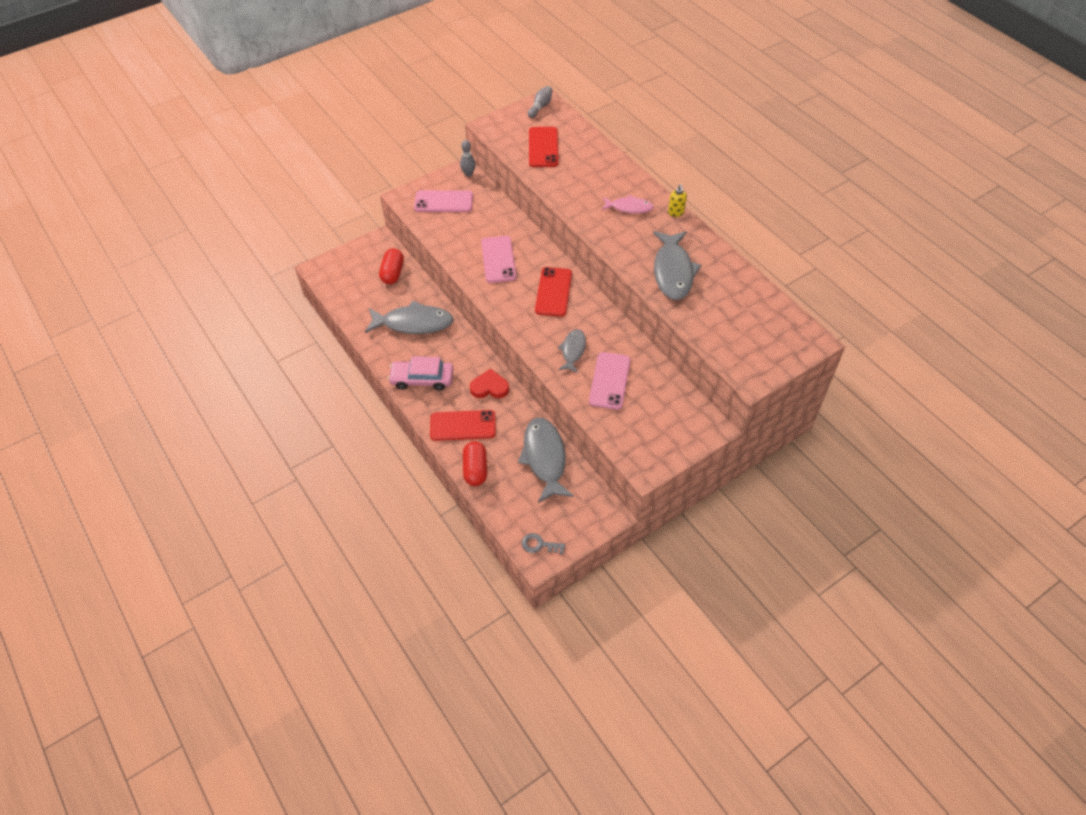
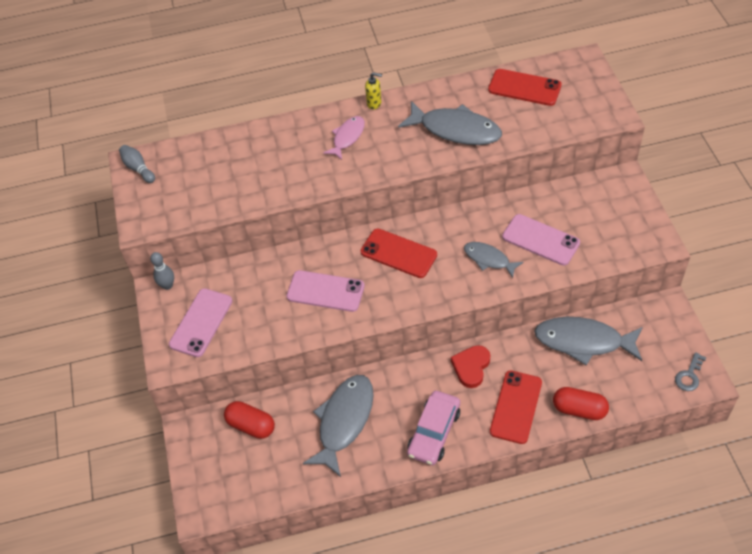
camera: 65 degrees left, 0 degrees up
red phone [529,127,559,167] -> red phone moved to [488,69,562,106]

